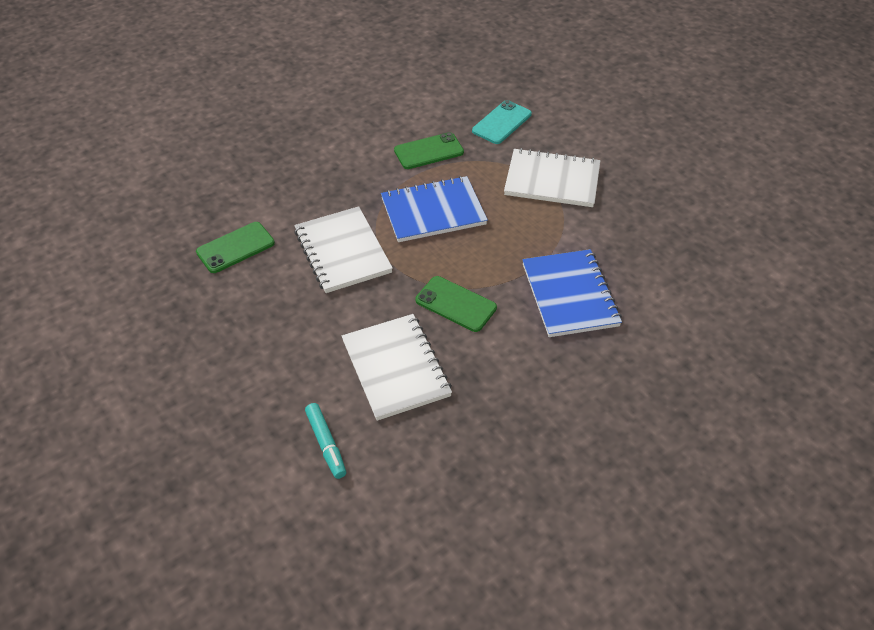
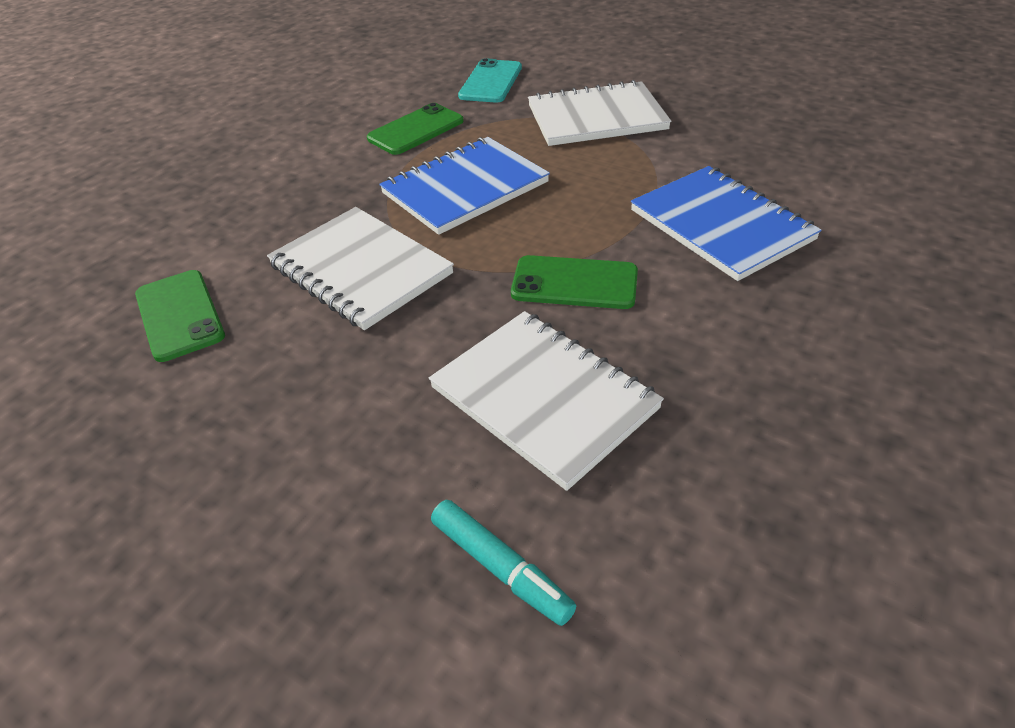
camera: 20 degrees left, 5 degrees down
green phone [196,222,275,273] -> green phone turned 60 degrees counterclockwise [135,270,225,362]

